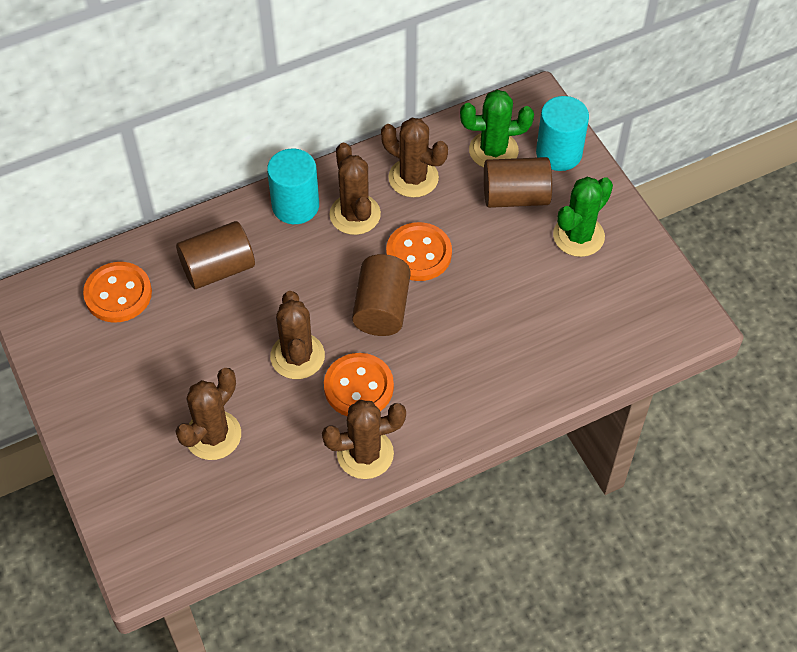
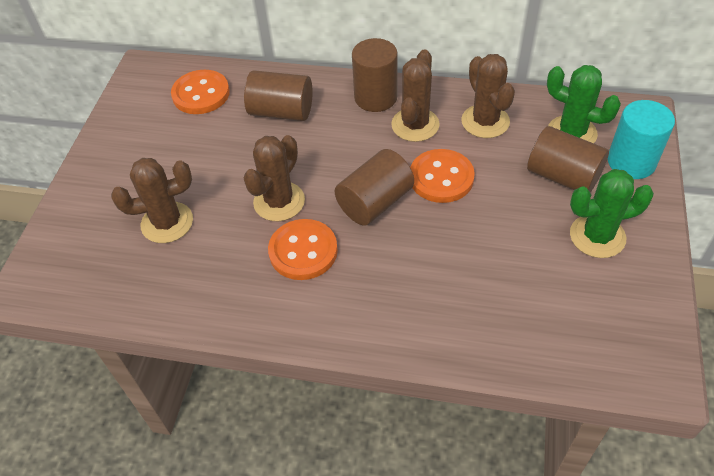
camera: 40 degrees right, 5 degrees down
turquoise cylinder [267,149,319,224] -> brown cylinder [352,38,398,112]
brown cactus [322,400,406,479] -> none

